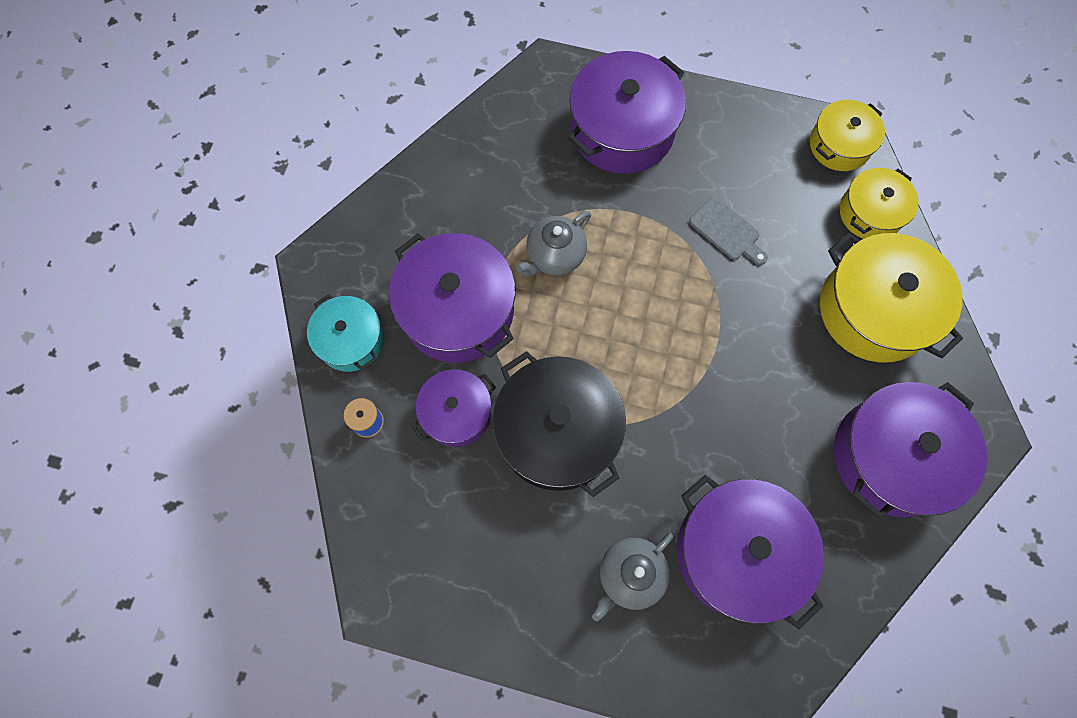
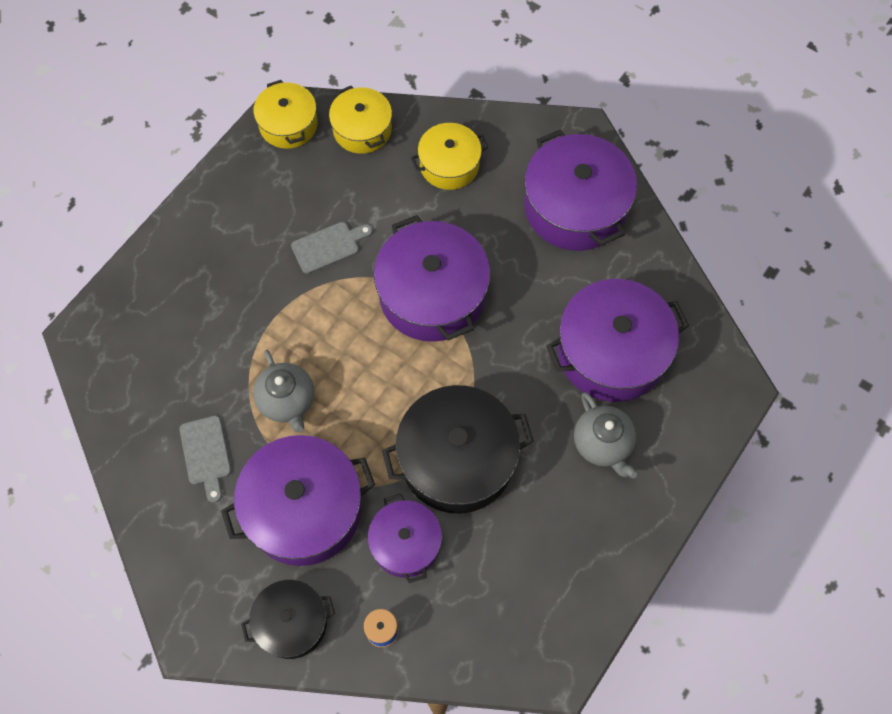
camera: 70 degrees left, 5 degrees down
turquoise pot [307,294,384,372] -> black pot [241,580,335,659]
purple pot [568,51,686,174] -> purple pot moved to [374,215,490,342]
yellow pot [820,233,963,363] -> yellow pot [411,123,488,190], size x0.59
none -> grey cutting board [180,416,231,503]

